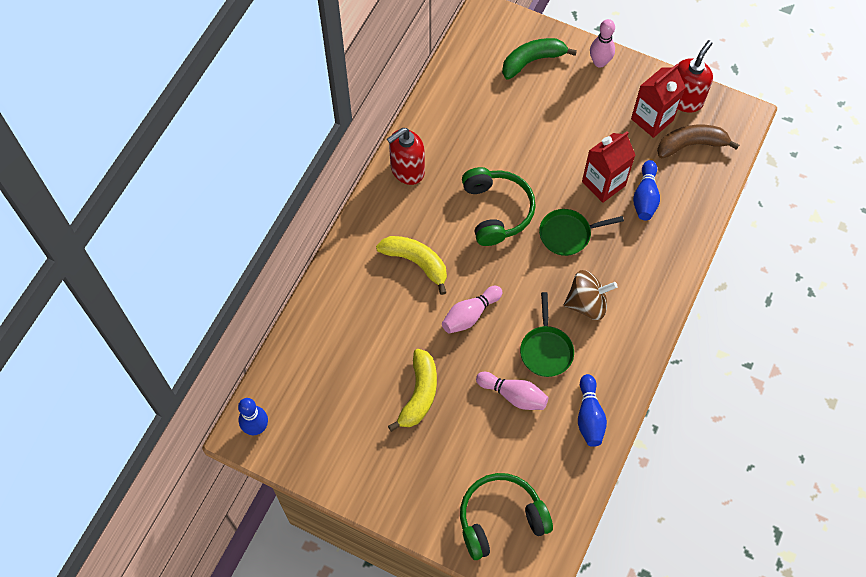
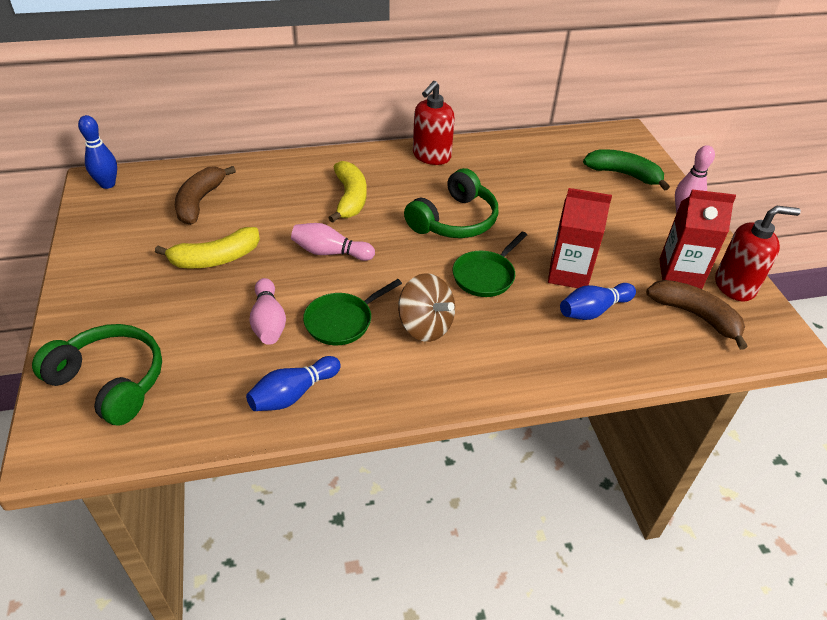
camera: 50 degrees right, 20 degrees down
red soap dispenser [387,128,425,185] -> red soap dispenser turned 75 degrees counterclockwise [413,81,455,165]
green pan [539,209,624,256] -> green pan turned 90 degrees counterclockwise [453,232,527,297]
none -> brown banana [175,166,236,225]

